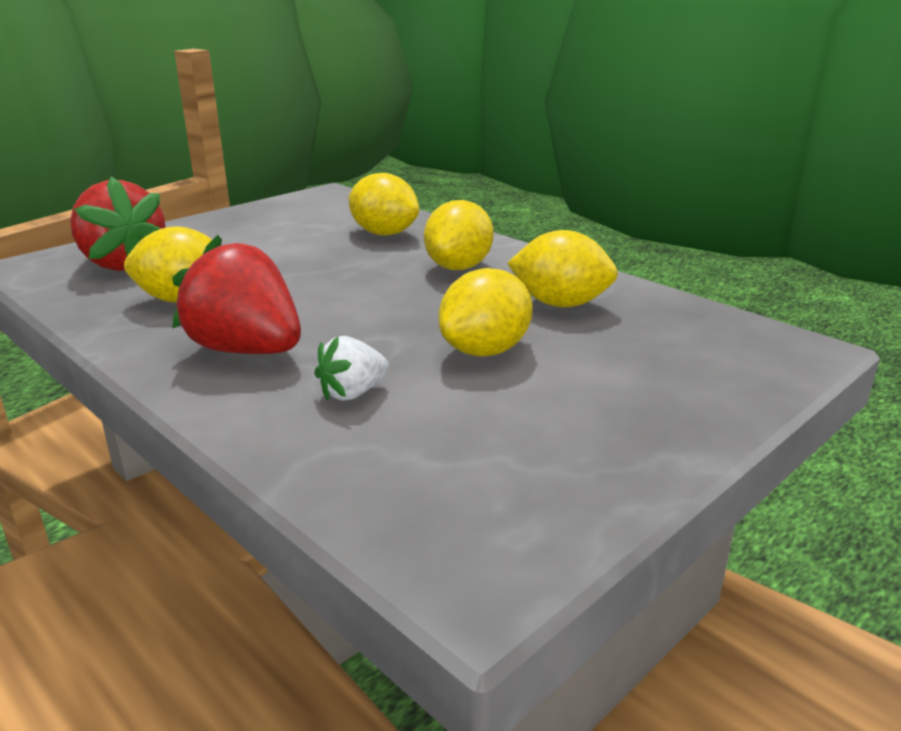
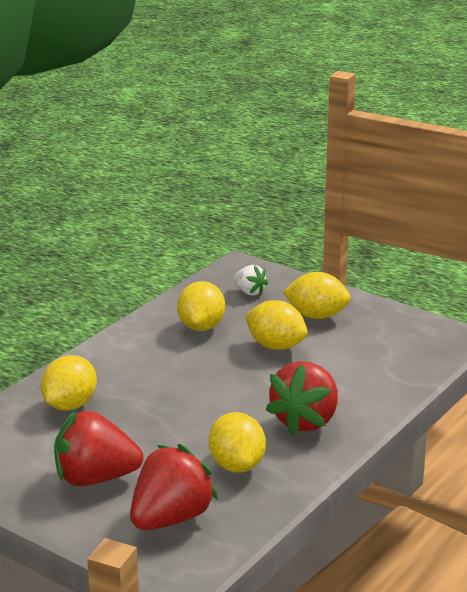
camera: 100 degrees left, 0 degrees up
white strawberry [314,336,389,401] -> white strawberry moved to [233,265,268,296]
yellow lemon [424,200,494,270] -> yellow lemon moved to [283,272,351,319]
none -> red strawberry [54,410,143,486]

